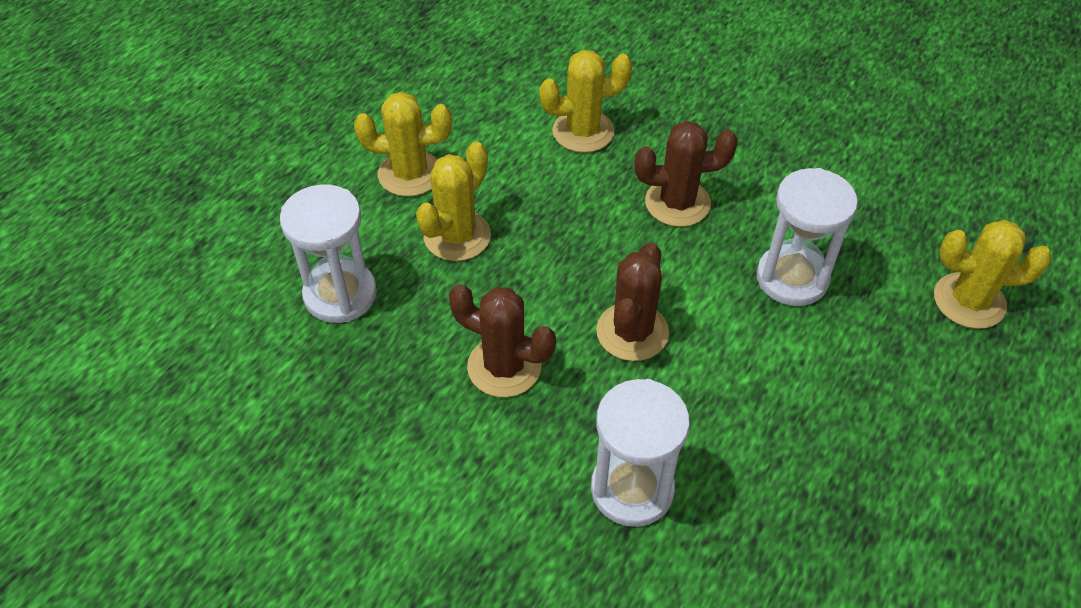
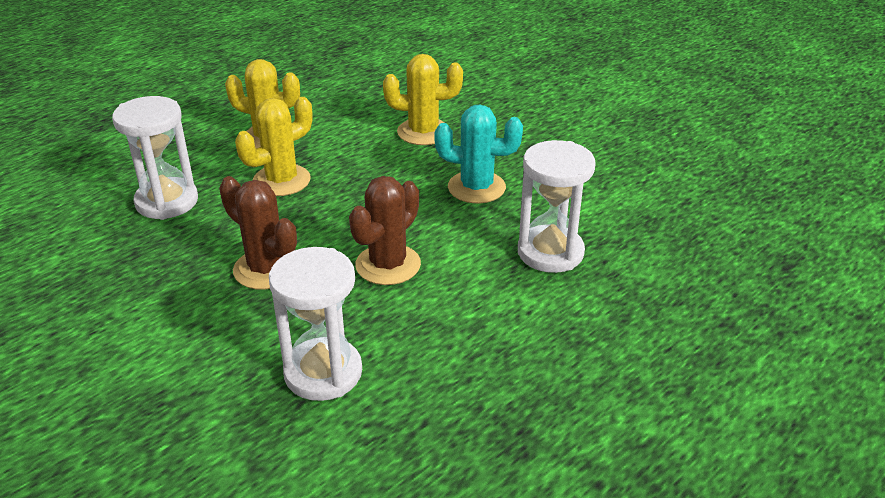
camera: 15 degrees right, 15 degrees down
brown cactus [635,121,738,227] -> turquoise cactus [434,104,523,203]
yellow cactus [934,220,1052,329] -> none

